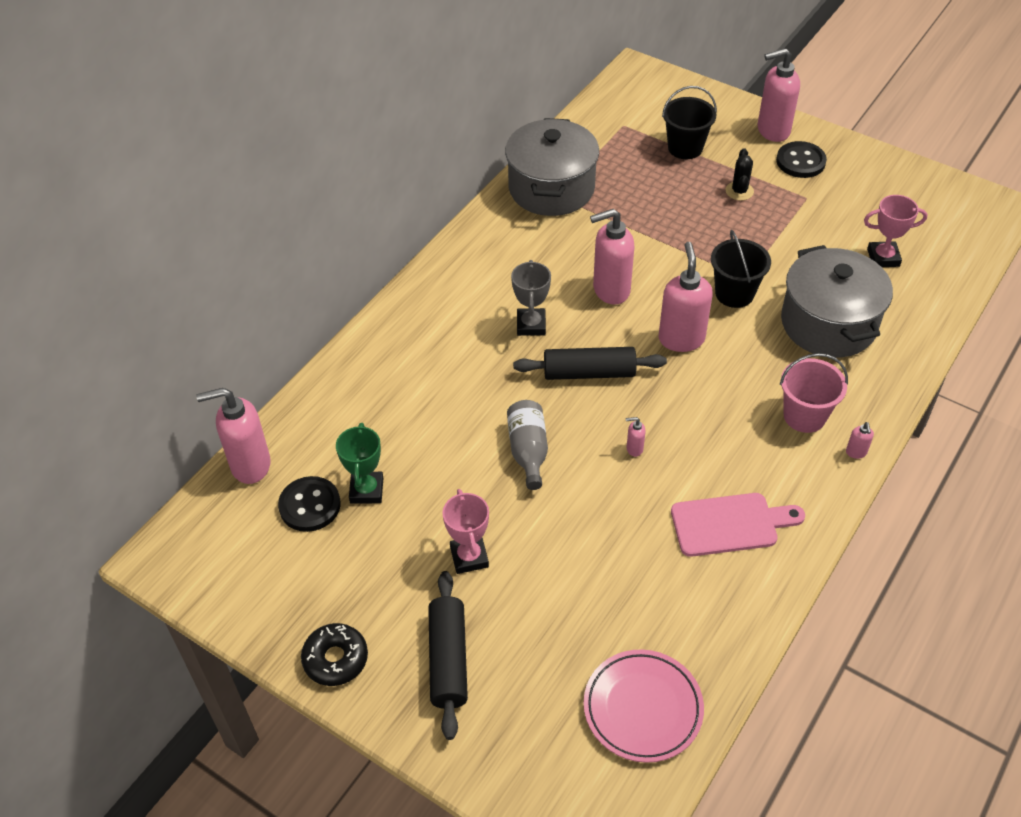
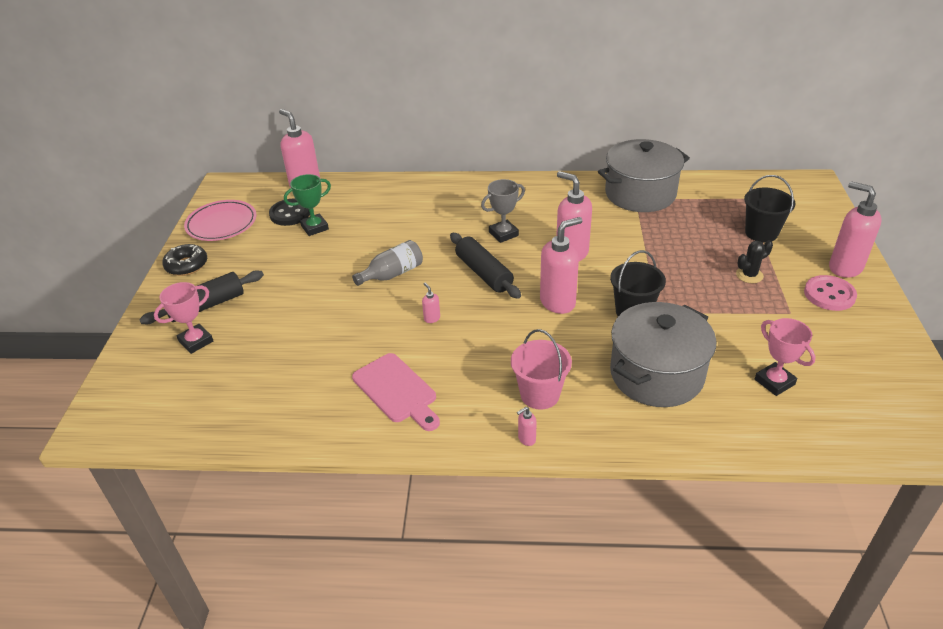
camera: 60 degrees right, 10 degrees down
pink trophy [442,489,489,574] -> pink trophy moved to [154,282,213,354]
pink plate [584,649,704,763] -> pink plate moved to [184,200,256,241]
black button [776,141,827,178] -> pink button [804,275,857,311]

